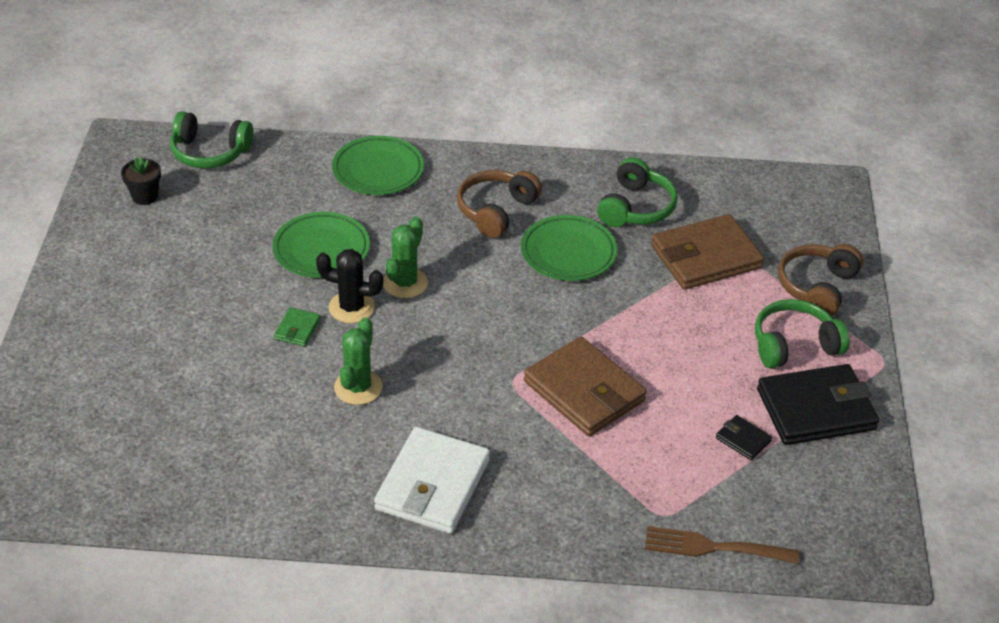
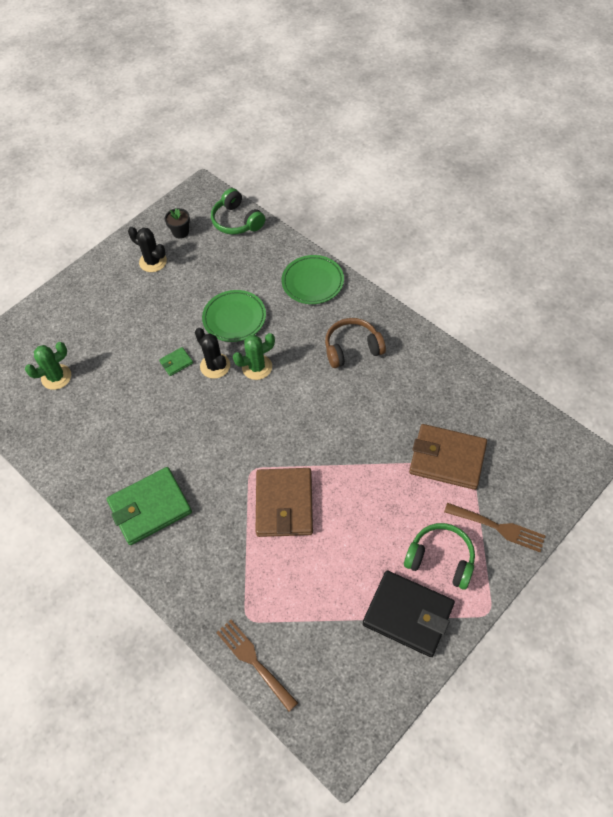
camera: 45 degrees right, 15 degrees up
green cactus [334,317,383,405] -> green cactus moved to [25,342,71,390]
white wallet [374,427,490,534] -> green wallet [107,467,192,545]
green plate [521,215,617,281] -> none
green headphones [597,157,678,227] -> none
black wallet [716,415,772,460] -> none
brown headphones [778,244,863,316] -> brown fork [444,503,546,552]
none -> black cactus [128,227,167,272]

